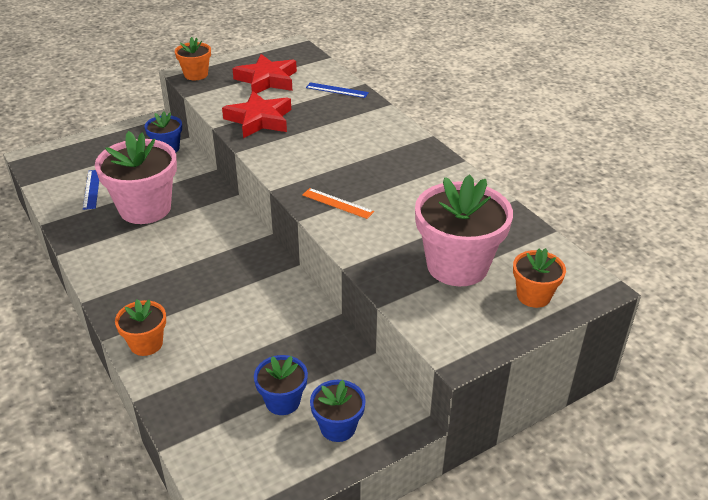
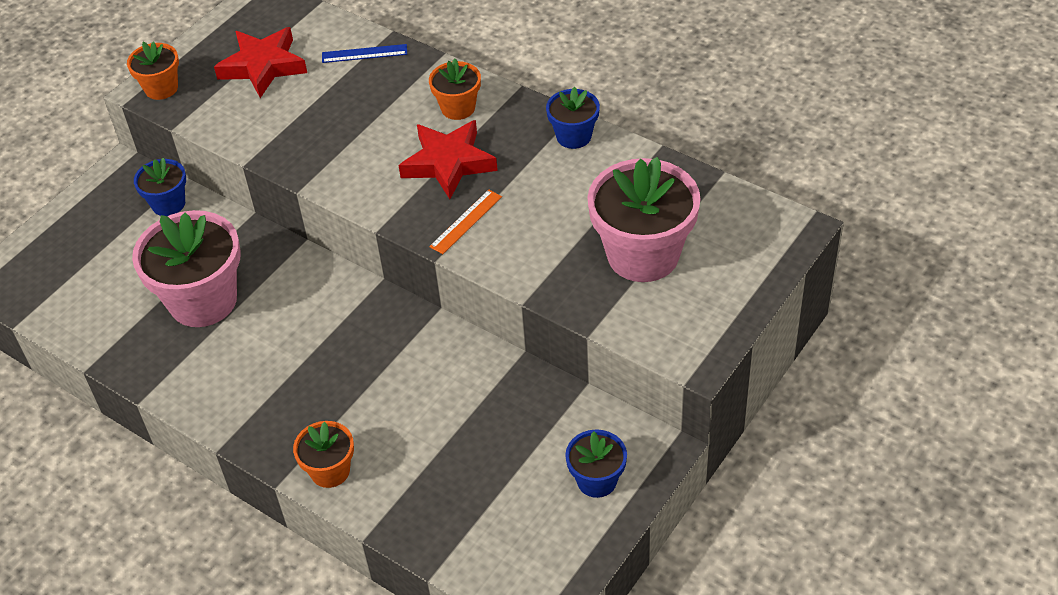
camera: 20 degrees left, 10 degrees up
blue ruler [83,170,99,210] -> none
red star [222,91,291,138] -> red star moved to [399,120,498,199]
blue flower pot [254,355,308,415] -> blue flower pot moved to [546,87,600,149]
orange ruler [302,188,374,219] -> orange ruler turned 60 degrees counterclockwise [429,190,502,254]
orange flower pot [513,248,566,308] -> orange flower pot moved to [429,59,481,120]

